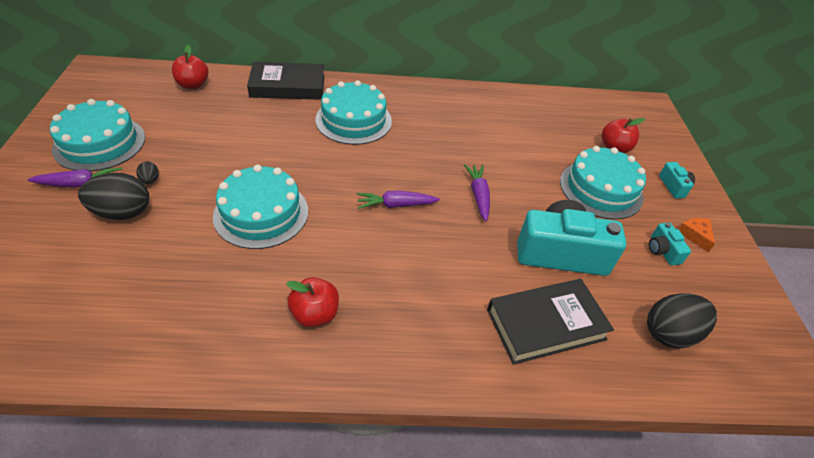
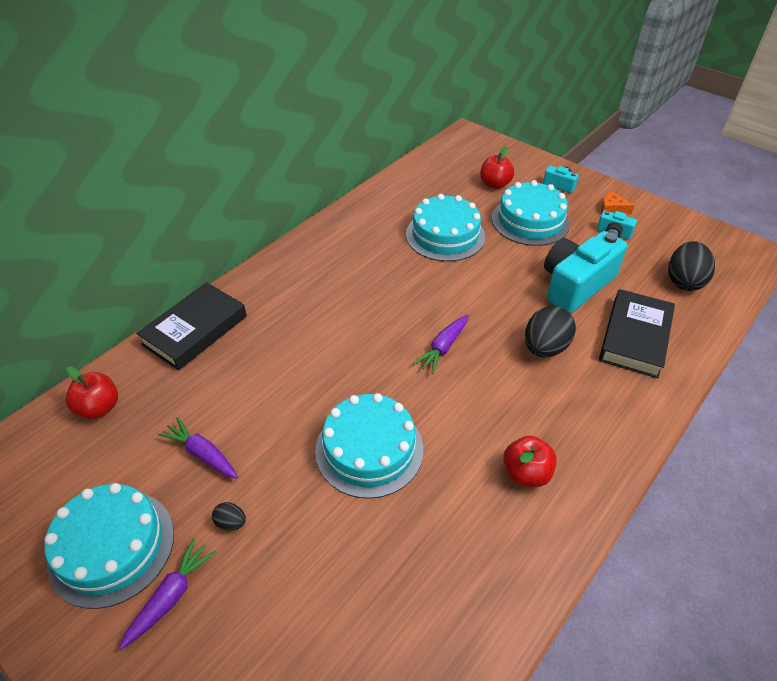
camera: 45 degrees left, 0 degrees up
black egg [78,173,149,220] -> black egg moved to [525,306,576,357]
turquoise cake [315,80,392,145] -> turquoise cake moved to [406,194,485,262]
purple carrot [464,164,490,221] -> purple carrot moved to [158,417,238,479]

